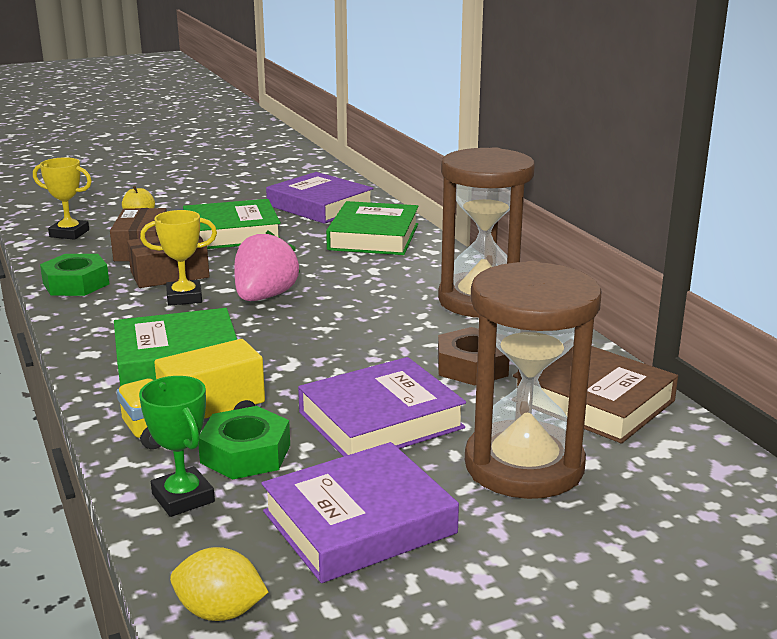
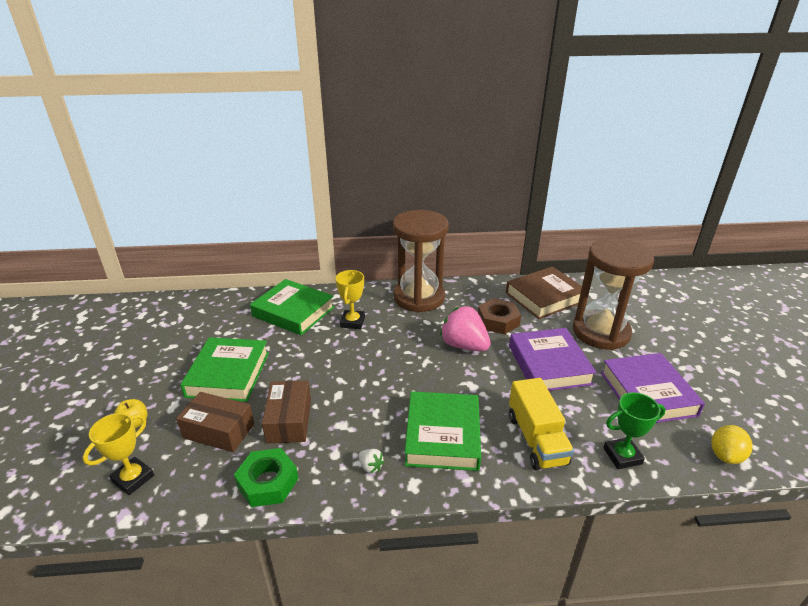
camera: 70 degrees left, 10 degrees up
yellow trophy [140,210,217,306] -> yellow trophy moved to [336,270,365,329]
green nut [198,406,290,480] -> none
pink strawberry [234,230,300,301] -> pink strawberry moved to [440,306,491,351]
purple book [266,172,374,224] -> none
none -> white strawberry [358,449,384,473]

